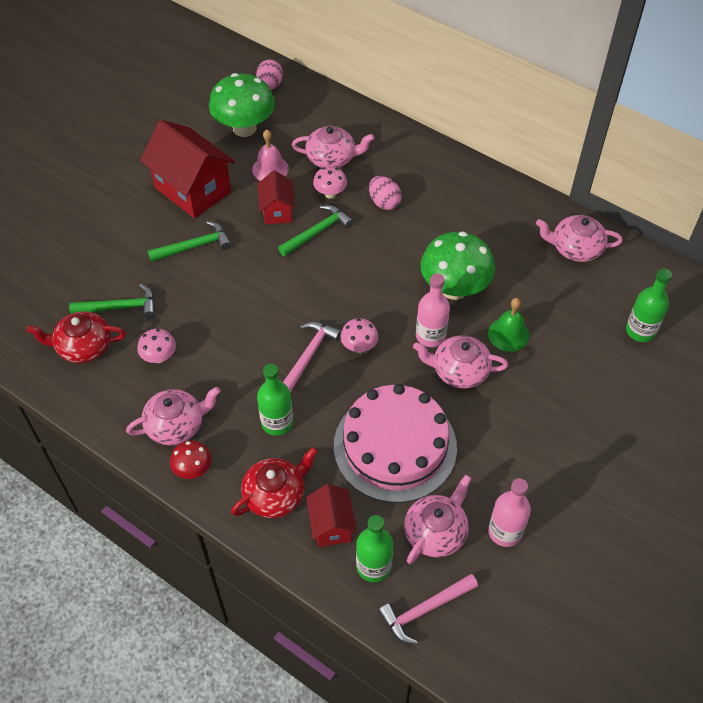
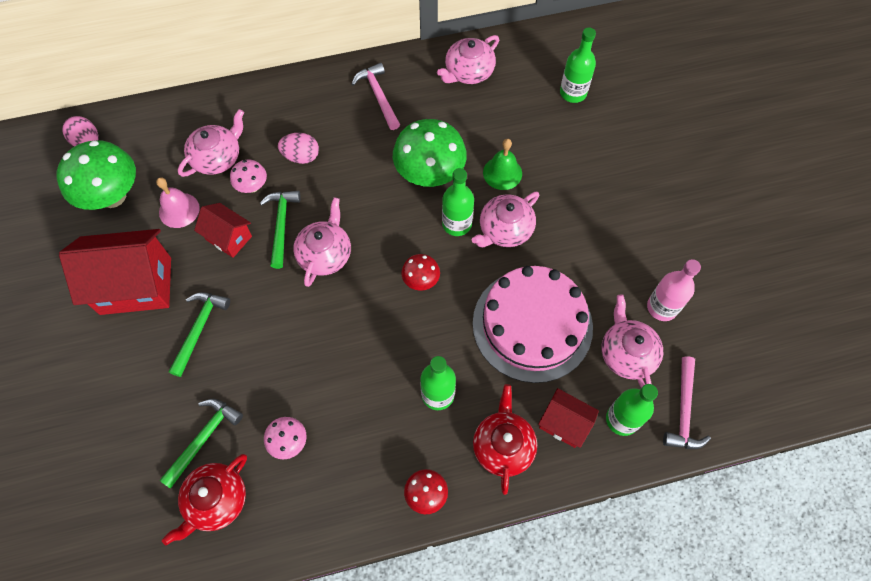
camera: 50 degrees left, 10 degrees up
pink teapot [126,387,220,445] -> pink teapot moved to [293,197,351,287]
pink hammer [283,322,341,393] -> pink hammer moved to [352,63,400,130]
pink mushroom [340,318,378,353] -> red mushroom [401,254,440,291]
pink bottle [416,274,450,347] -> green bottle [442,168,474,236]

